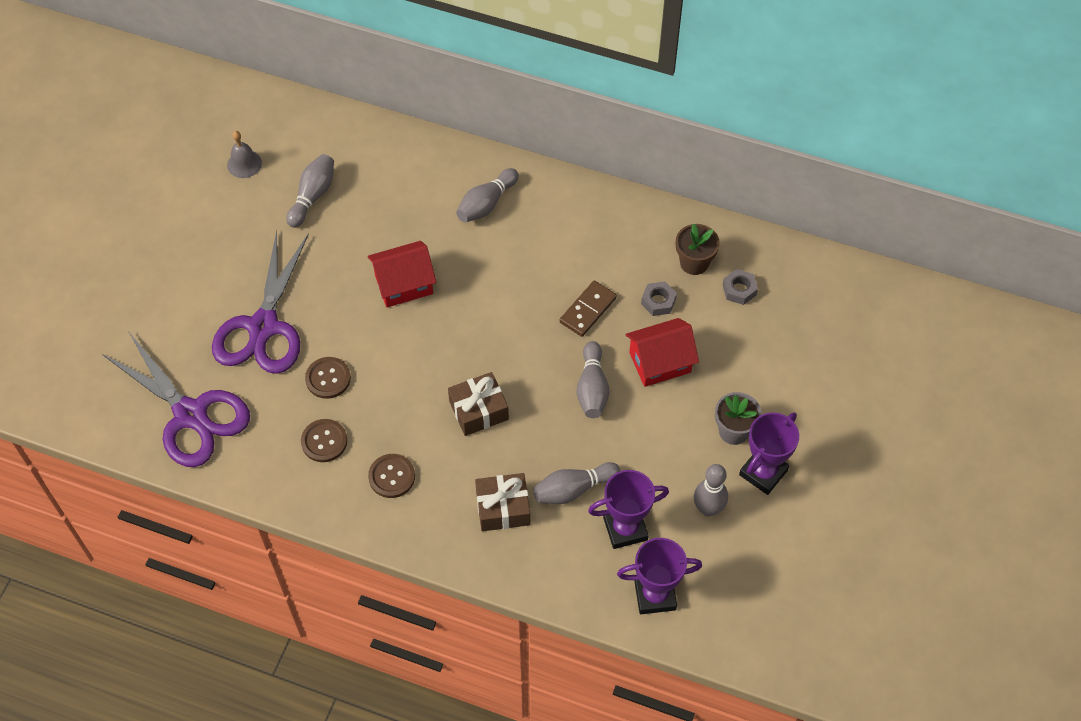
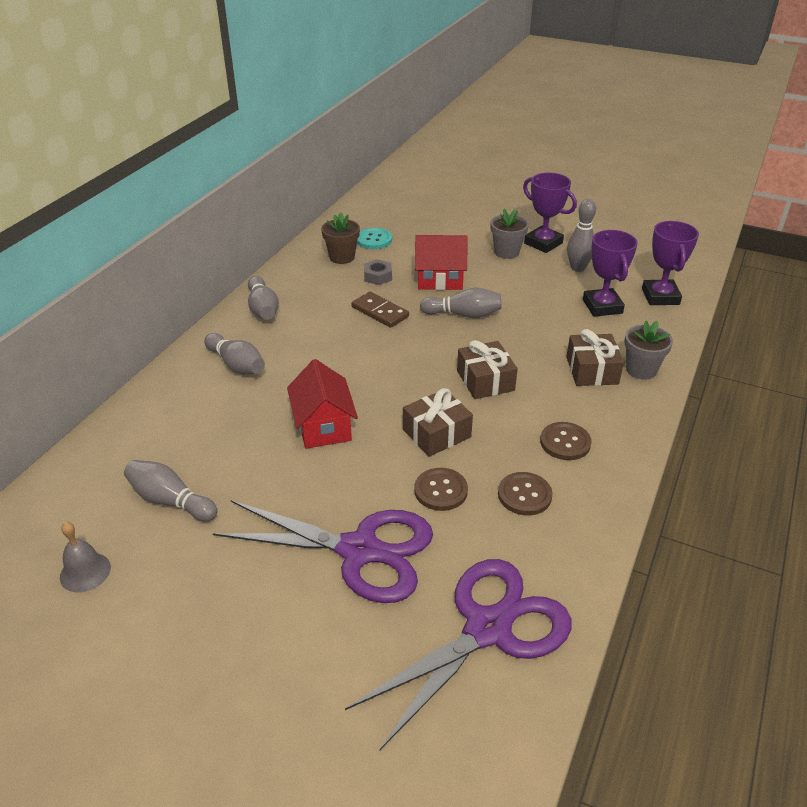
camera: 85 degrees left, 20 degrees down
grey bowling pin [533,462,620,504] -> grey bowling pin moved to [248,276,279,320]
red house [626,318,699,387] -> red house turned 75 degrees counterclockwise [415,235,467,290]
grey nut [723,269,758,305] -> turquoise button [357,228,392,249]
none -> brown gift [403,388,473,457]
none -> grey flower pot [624,321,673,380]

